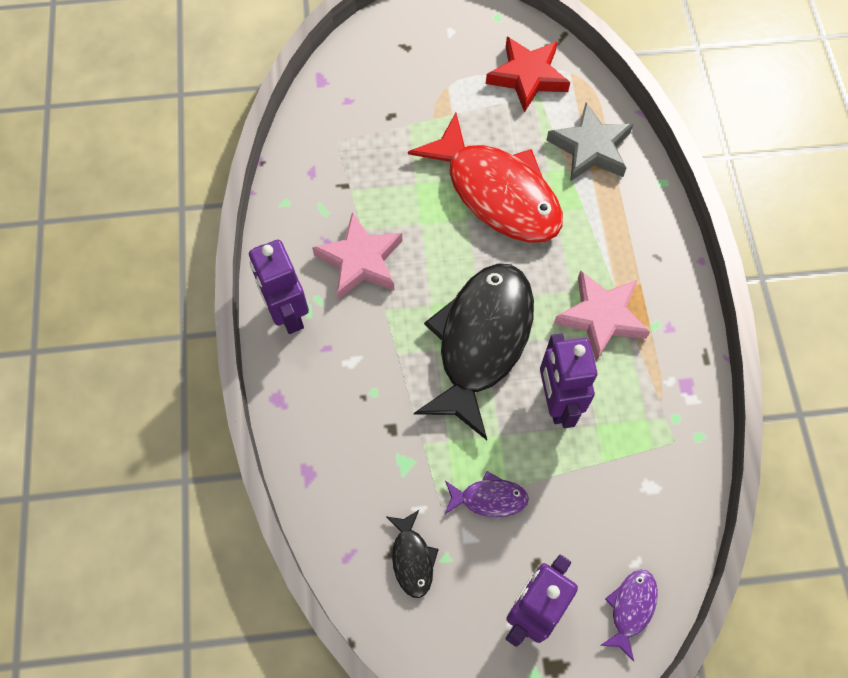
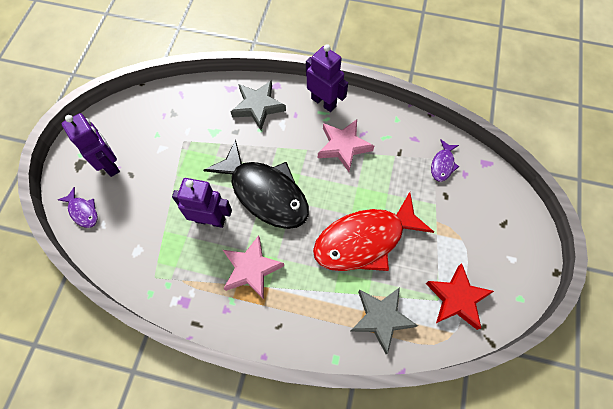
camera: 110 degrees right, 0 degrees up
purple robot [249,240,309,334] -> purple robot turned 45 degrees clockwise [306,44,348,112]
black fish [386,510,439,598] -> none
purple fish [445,471,529,517] -> purple fish moved to [431,139,459,182]
none -> grey star [231,80,286,130]

